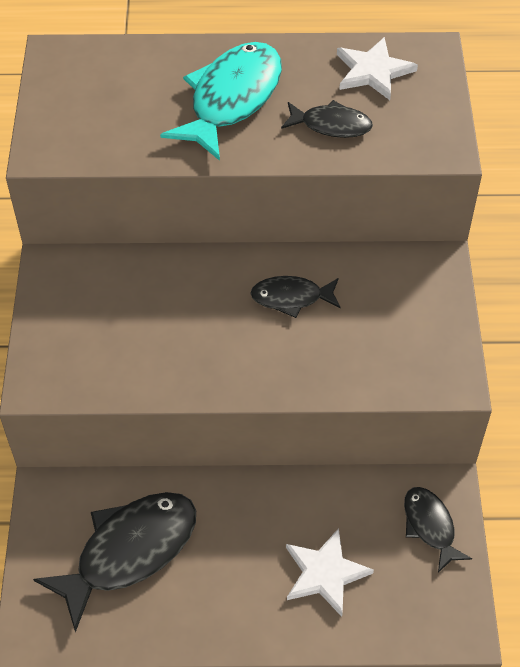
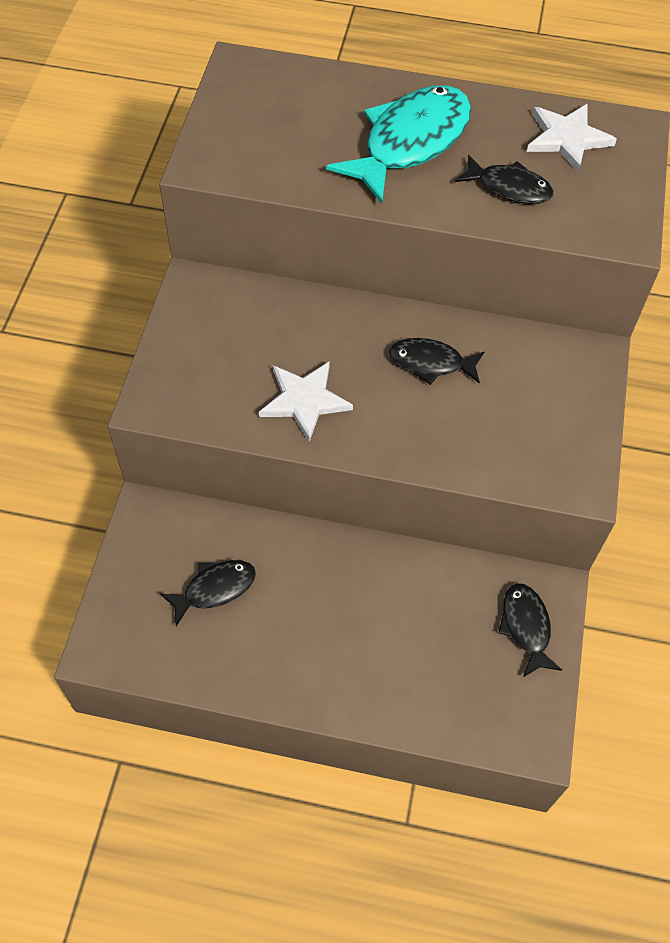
camera: 10 degrees right, 5 degrees up
black fish [33,492,196,633] -> black fish [160,560,256,626], size x0.55
white star [286,528,374,617] -> white star moved to [259,361,353,442]

